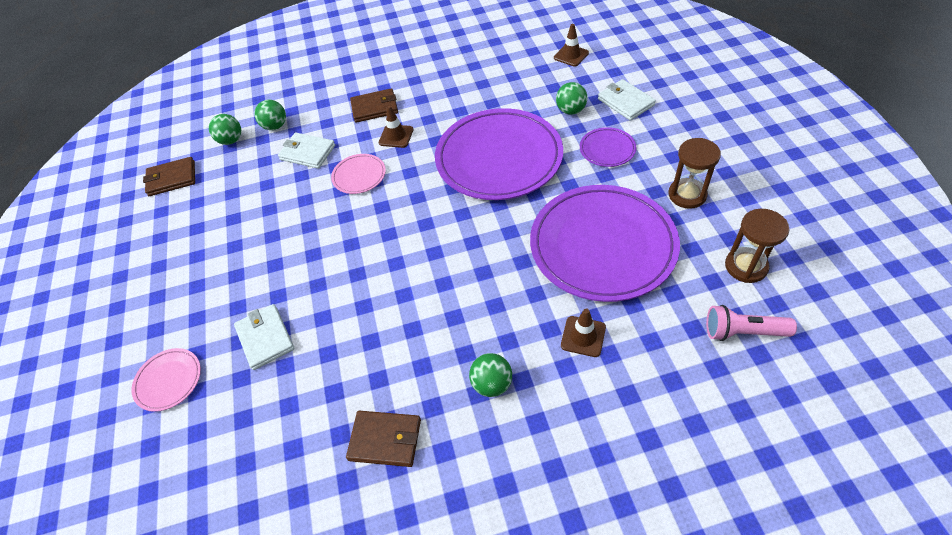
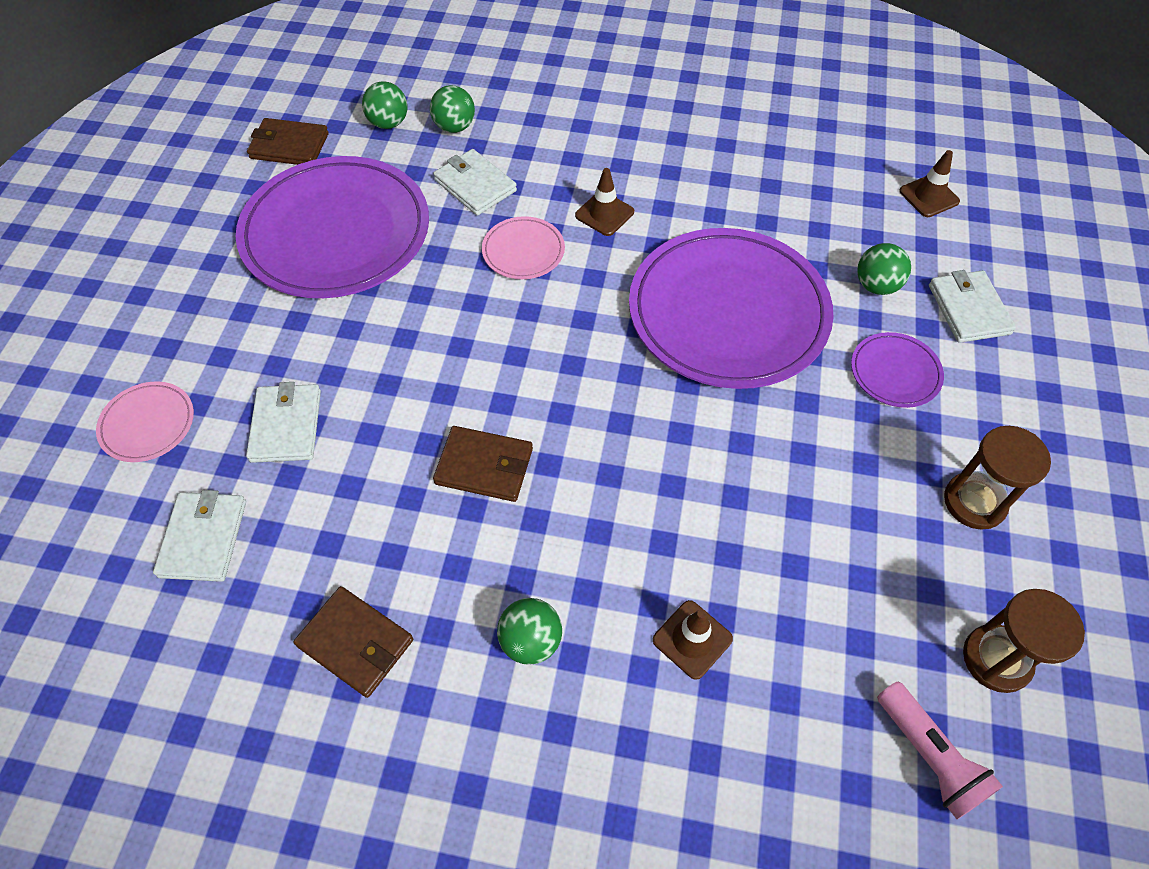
camera: 20 degrees right, 5 degrees up
brown wallet [350,88,398,123] -> brown wallet moved to [433,426,533,502]
purple plate [530,185,680,302] -> purple plate moved to [235,156,429,298]
pink flashlight [706,305,797,341] -> pink flashlight turned 150 degrees counterclockwise [877,682,1003,819]
none -> white wallet [153,490,246,582]

